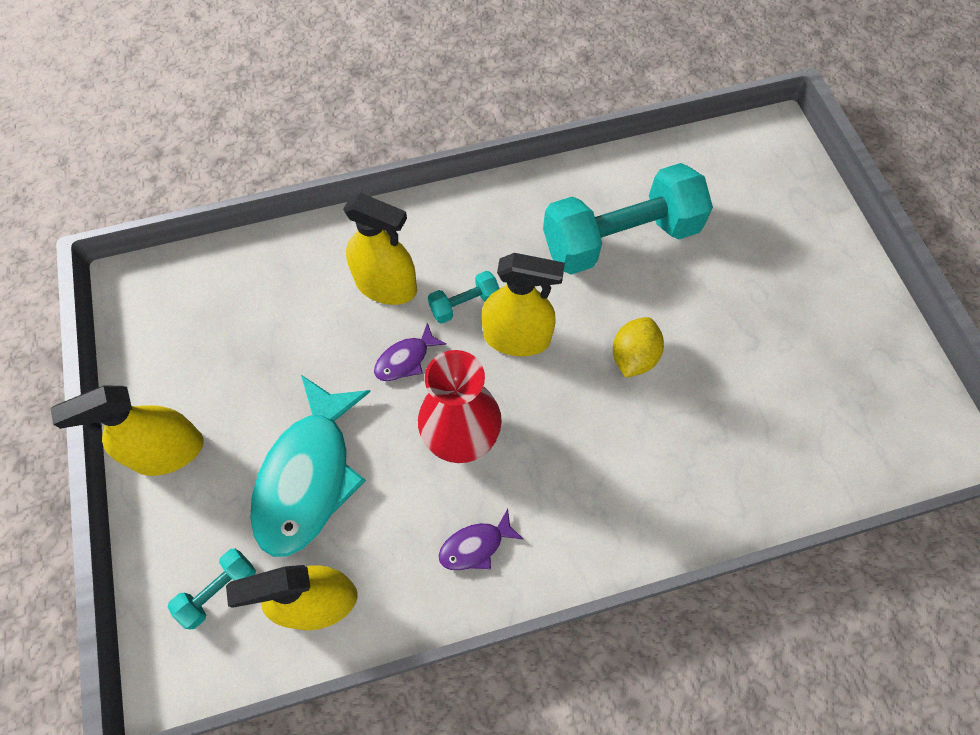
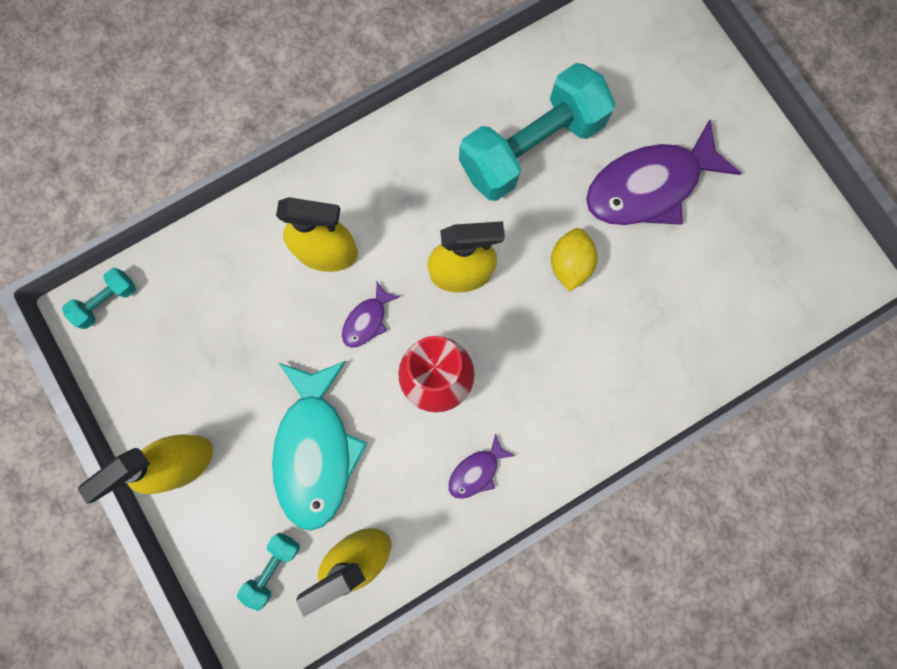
camera: 15 degrees left, 15 degrees up
turquoise dumbbell [428,271,500,324] -> turquoise dumbbell moved to [62,268,136,329]
none -> purple fish [586,120,741,225]

